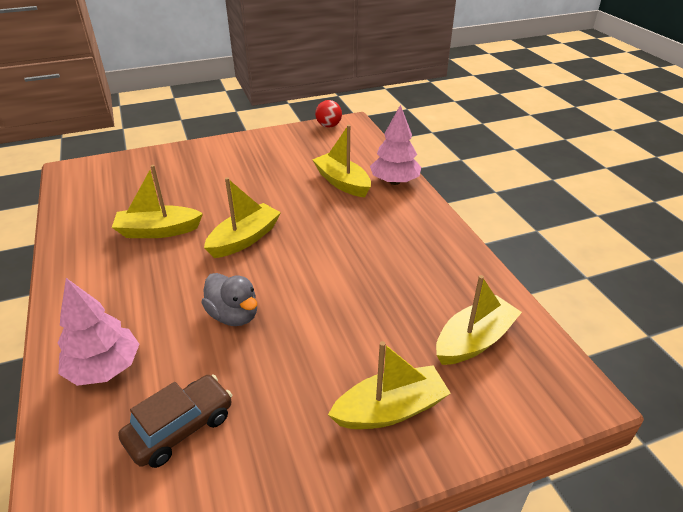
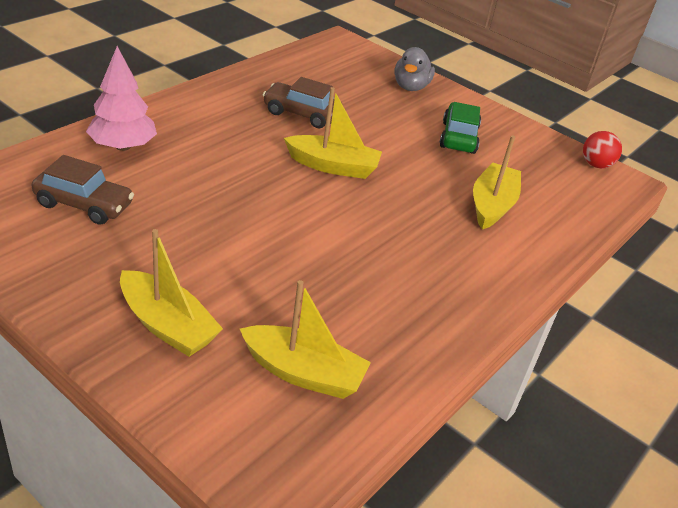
camera: 55 degrees right, 0 degrees up
yellow boat [112,165,203,238] -> brown car [263,77,343,128]
grey duck [201,273,257,326] -> grey duck moved to [394,47,435,91]
pink tree [370,105,421,185] -> none
none -> green car [439,102,481,154]

